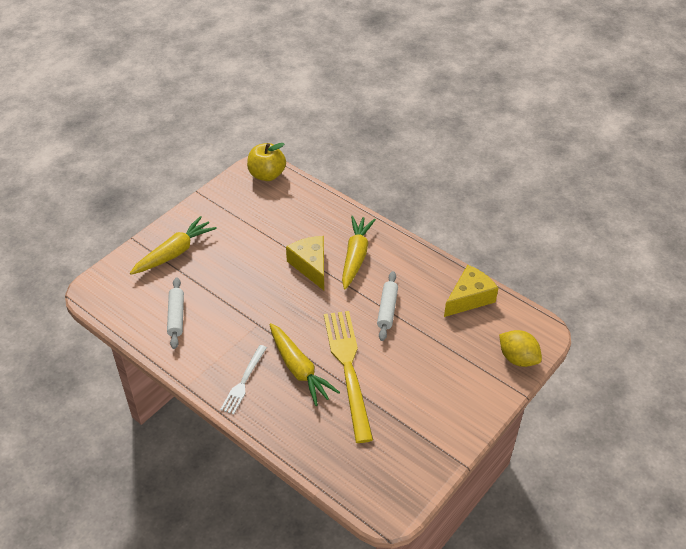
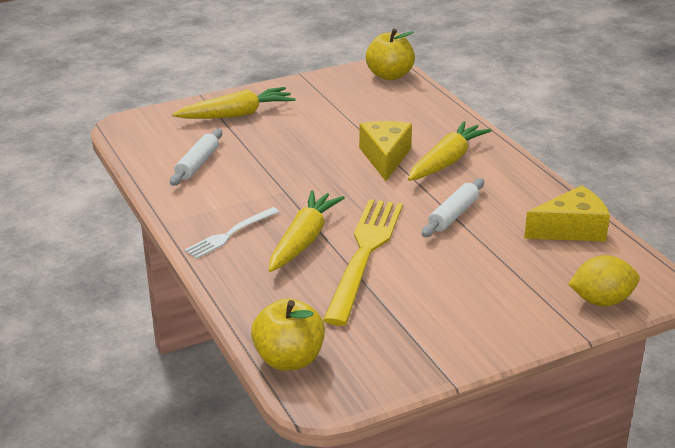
camera: 25 degrees right, 15 degrees down
yellow carrot [269,323,340,406] -> yellow carrot turned 150 degrees counterclockwise [269,190,345,272]
yellow lemon [499,330,542,367] -> yellow lemon turned 75 degrees counterclockwise [568,255,640,306]
none -> yellow apple [251,298,325,371]

